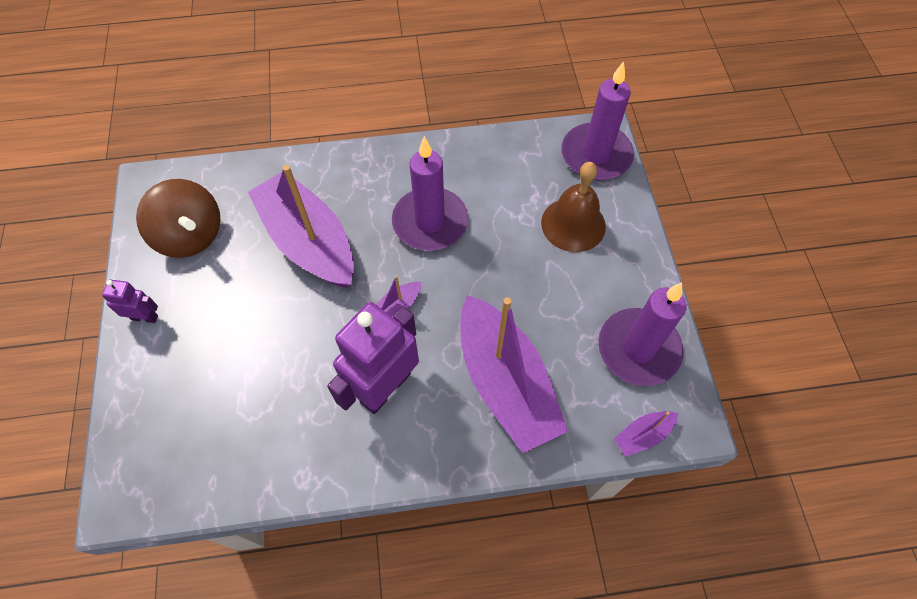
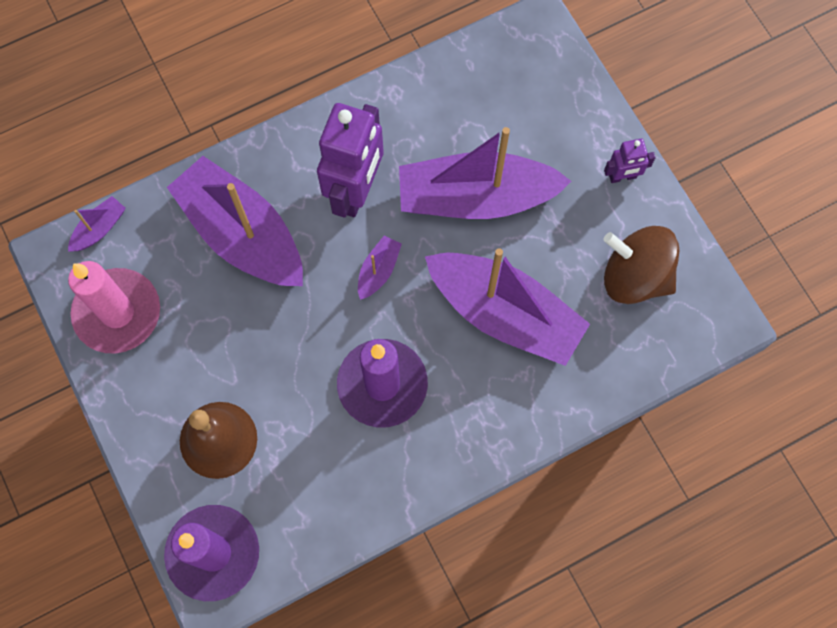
camera: 160 degrees right, 10 degrees up
purple candle [598,282,687,386] -> pink candle [68,261,160,353]
none -> purple boat [399,127,571,219]

